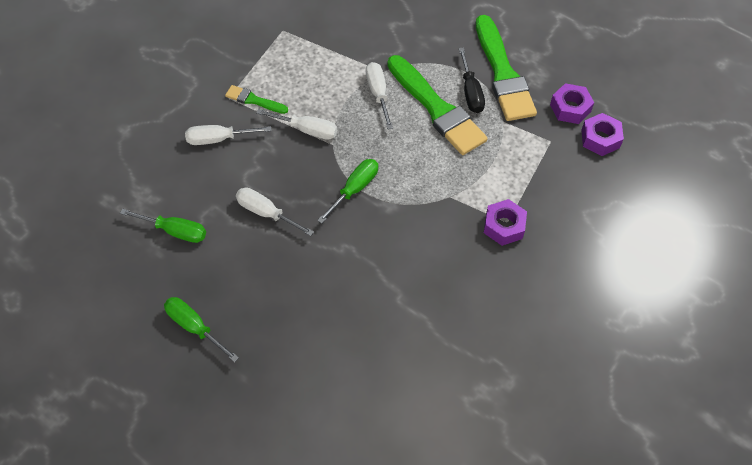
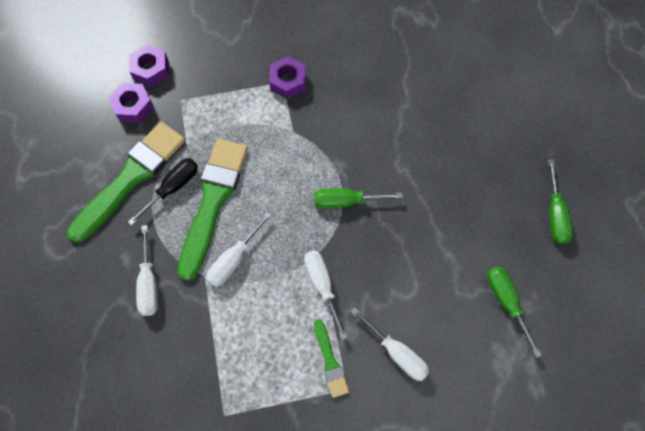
camera: 130 degrees left, 10 degrees up
white screwdriver [236,188,314,236] -> white screwdriver moved to [136,225,158,316]

